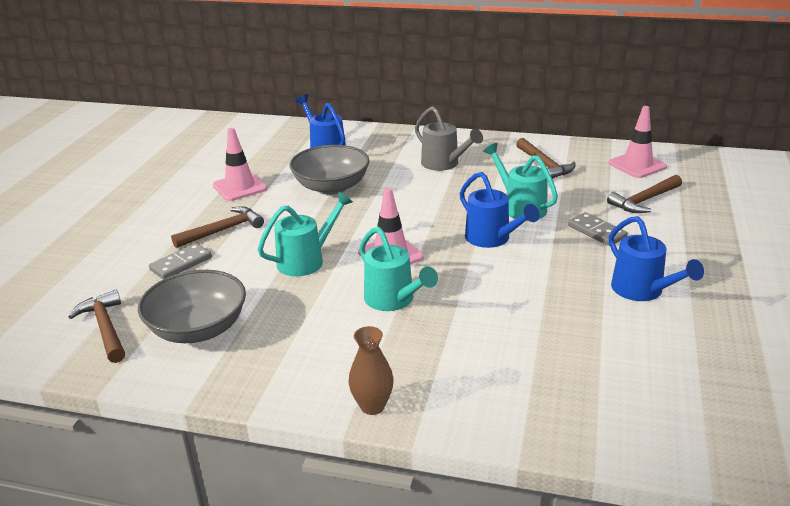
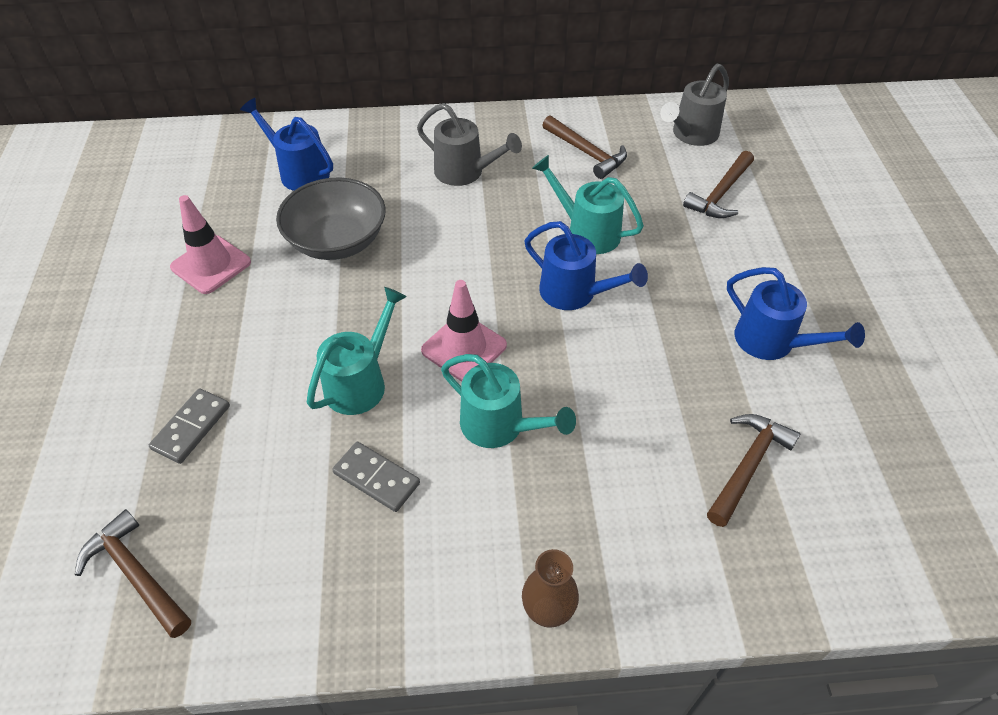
camera: 20 degrees left, 20 degrees up
grey bowl [138,270,246,343] -> none
brown hammer [171,206,264,248] -> brown hammer moved to [707,414,800,527]
grey domino [568,212,628,246] -> grey domino moved to [332,442,420,512]
pink traffic cone [609,106,667,178] -> grey watering can [660,63,729,146]

